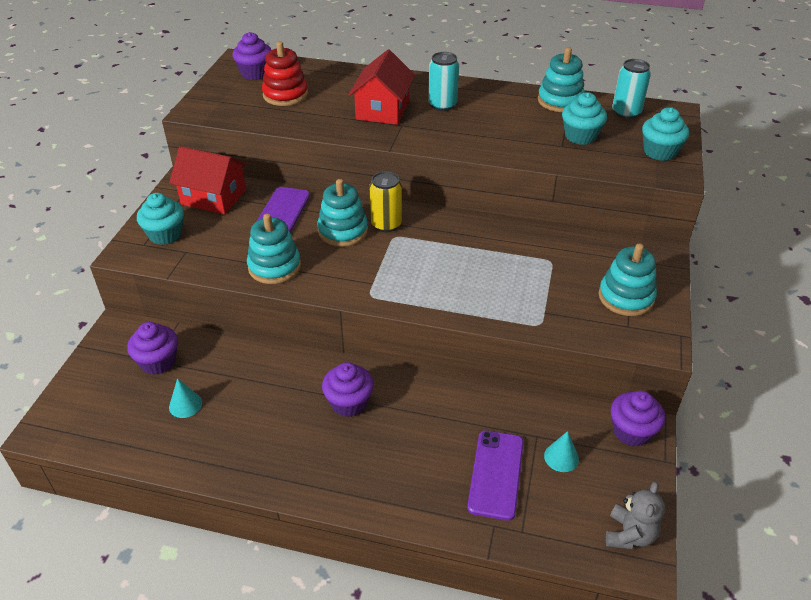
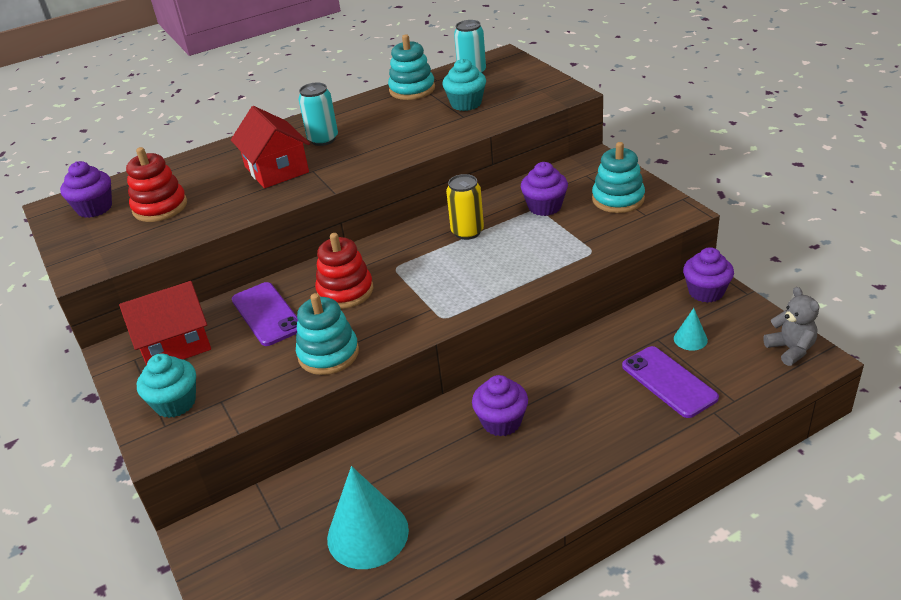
camera: 40 degrees left, 5 degrees down
purple cupcake [127,322,178,375] -> purple cupcake moved to [521,162,568,216]
turquoise cone [169,378,202,418] -> turquoise cone [327,466,409,569], size x2.08
turquoise stacking toy [317,179,368,247] -> red stacking toy [315,233,373,309]
yellow can [369,171,402,232] -> yellow can moved to [446,174,484,240]
turquoise cupcake [642,107,689,161] -> none

